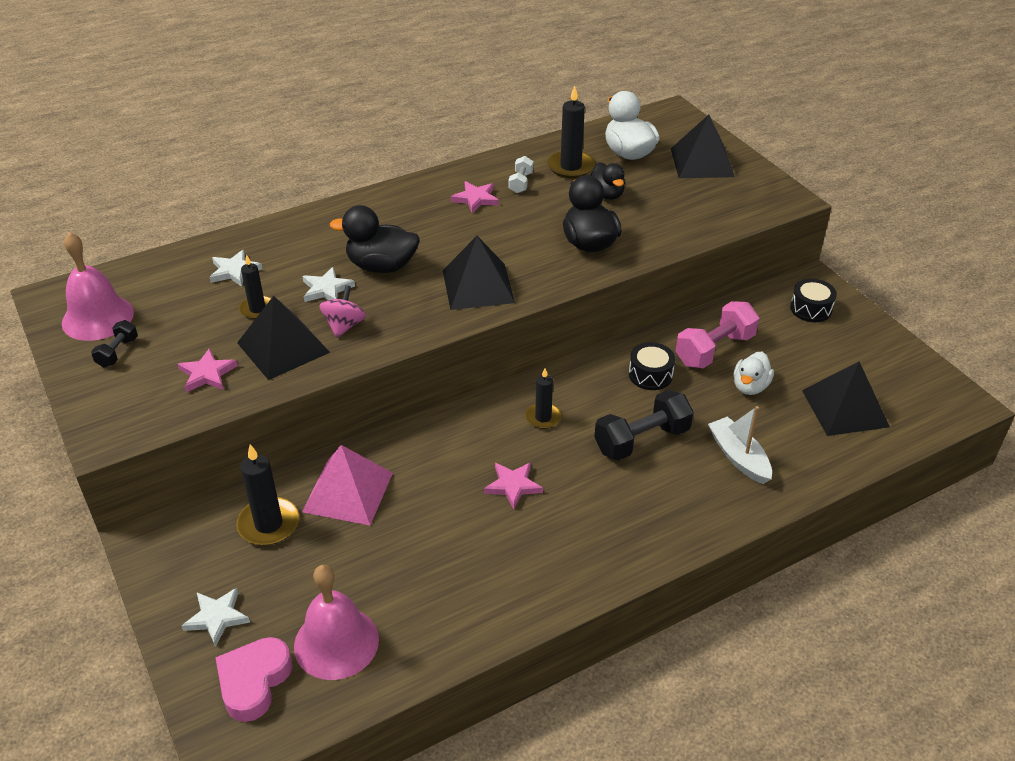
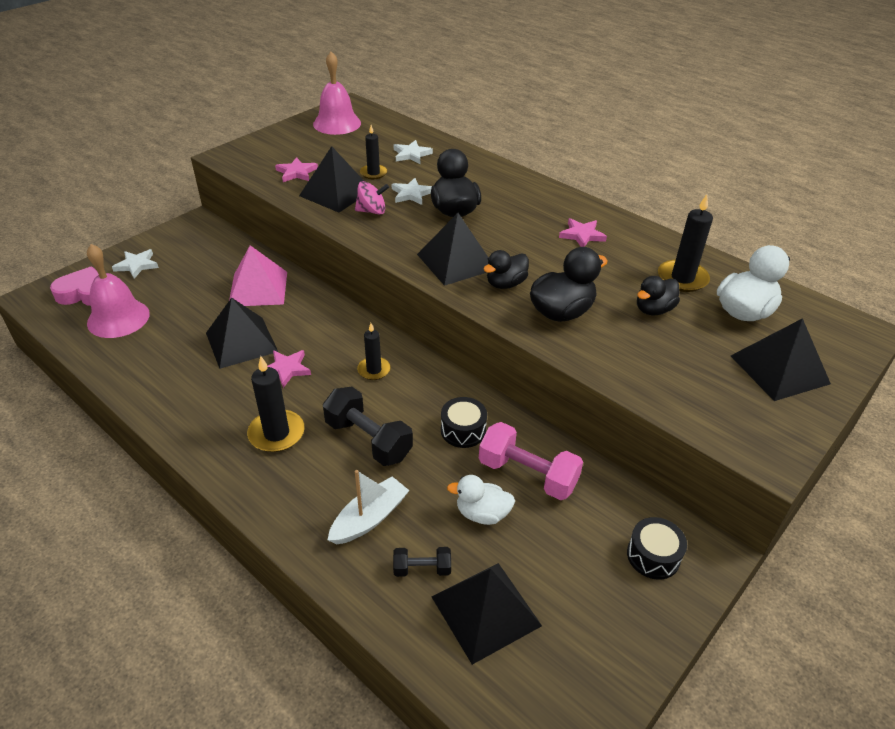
camera: 70 degrees right, 0 degrees up
black dumbbell [91,320,138,367] -> black dumbbell moved to [393,547,451,577]
black candle [236,444,299,546] -> black candle moved to [247,356,305,452]
white dumbbell [509,156,533,193] -> none
none -> black pyramid [206,298,278,369]
none -> black duck [483,250,529,289]

